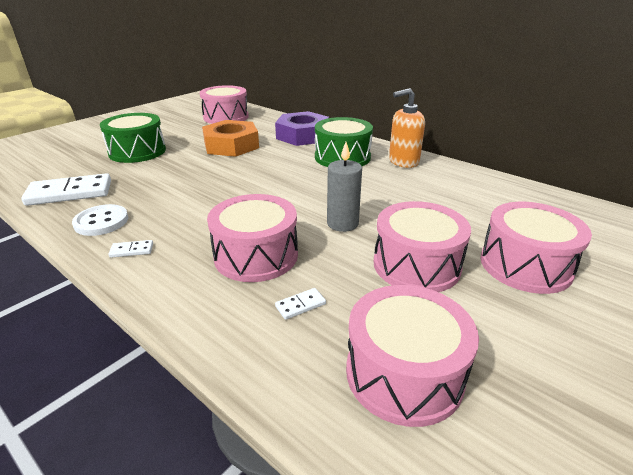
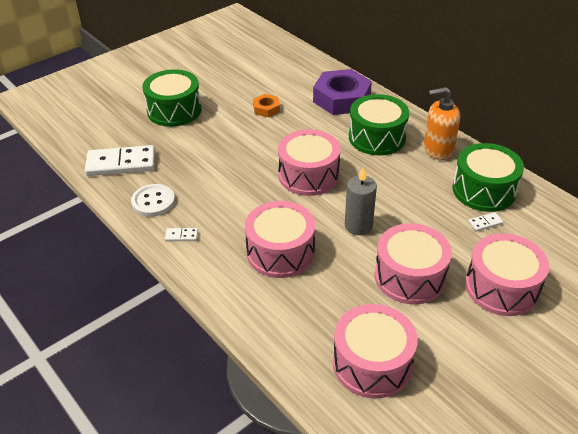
camera: 10 degrees right, 10 degrees up
pink drum [199,85,249,124] -> pink drum moved to [278,129,341,196]
orange nut [202,120,259,157] -> orange nut [253,94,280,117], size x0.49
white domino [275,288,326,320] -> white domino moved to [468,212,503,232]
none -> green drum [453,143,524,212]

